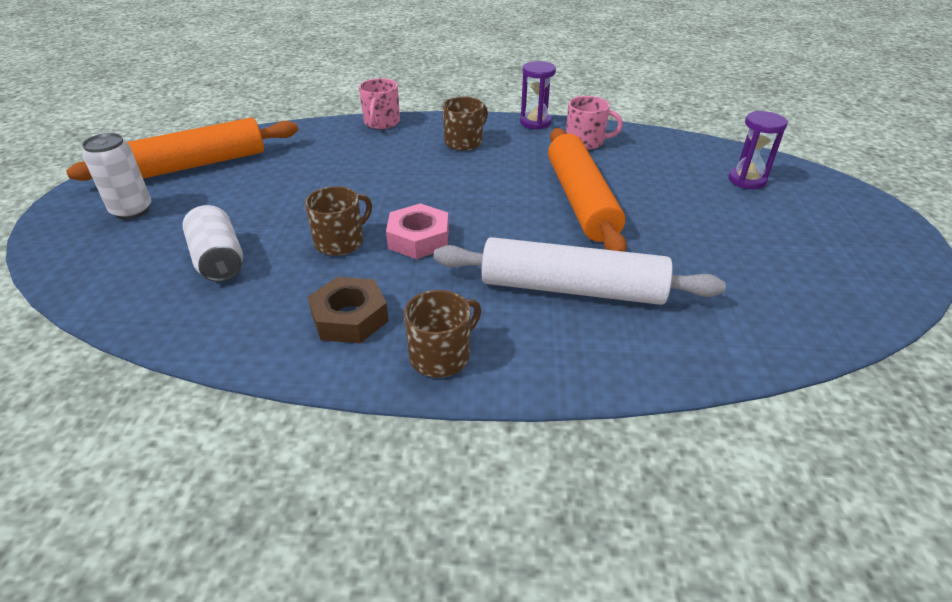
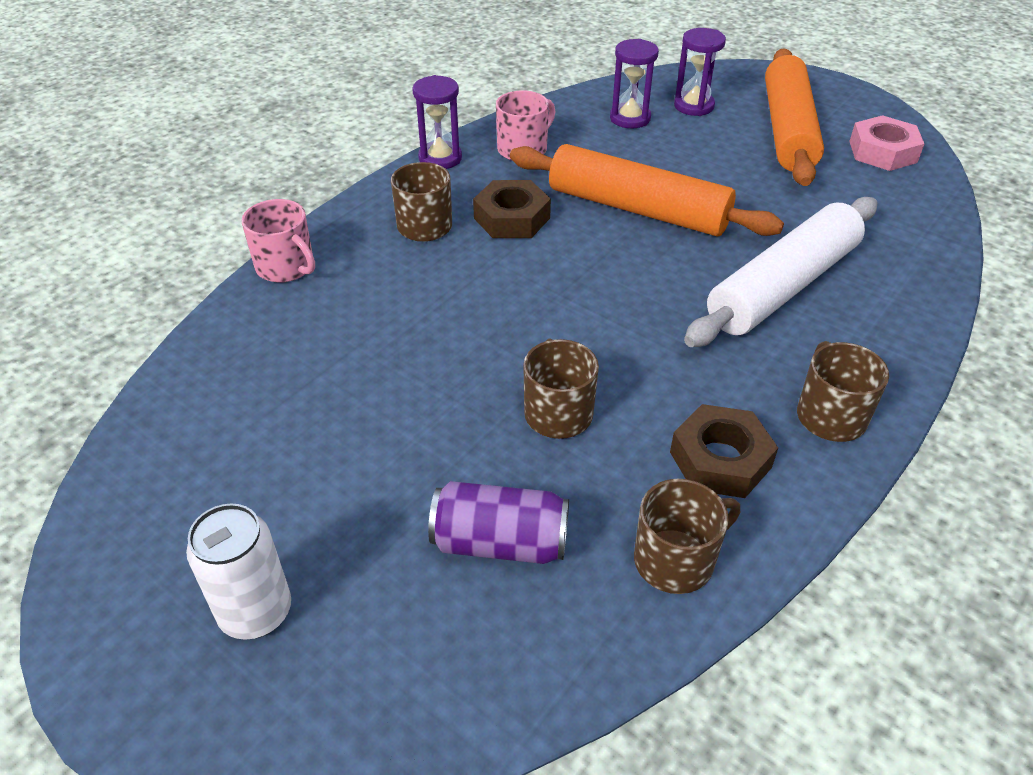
camera: 55 degrees left, 5 degrees up
orange rolling pin [66,118,298,181] -> orange rolling pin moved to [765,48,824,186]
white can [182,205,243,282] -> purple can [428,481,569,564]
pink nut [386,203,449,259] -> pink nut moved to [849,115,925,171]
none -> brown nut [473,180,551,238]
none -> purple hourglass [610,39,659,129]
none -> brown mug [634,479,740,594]

